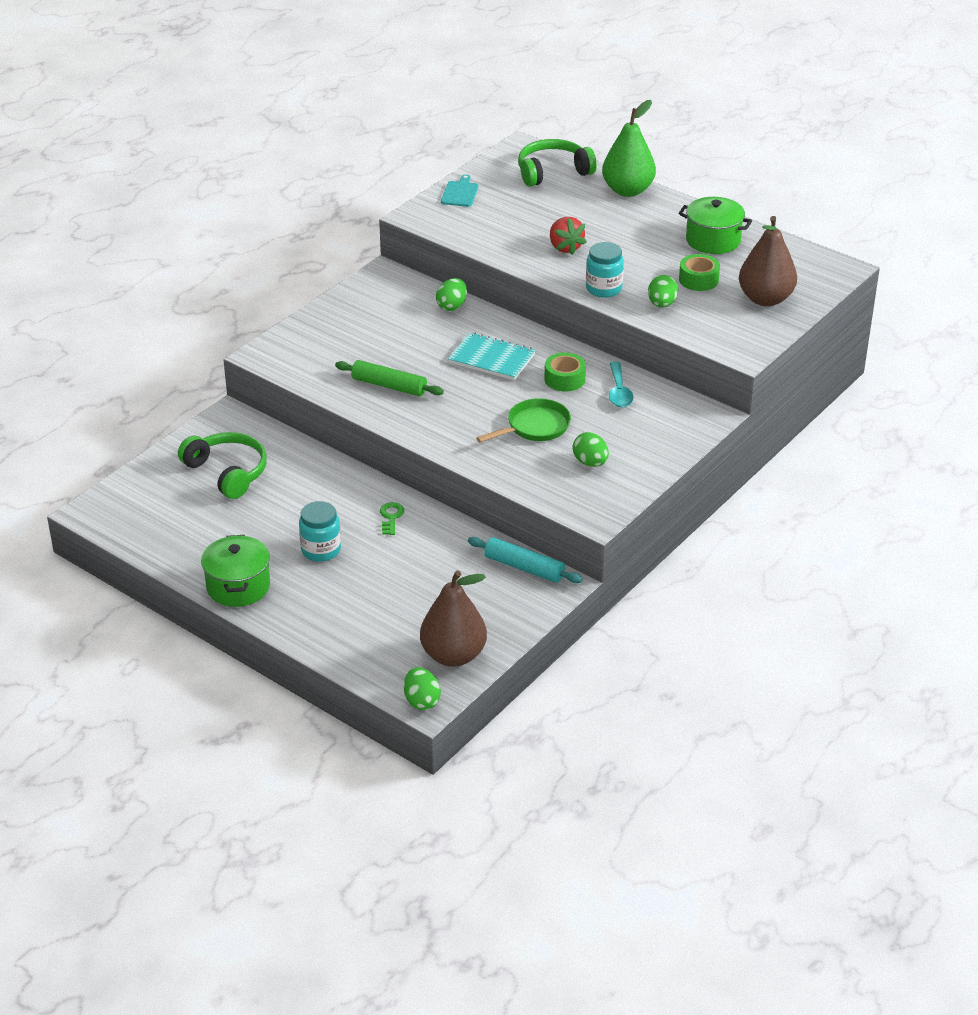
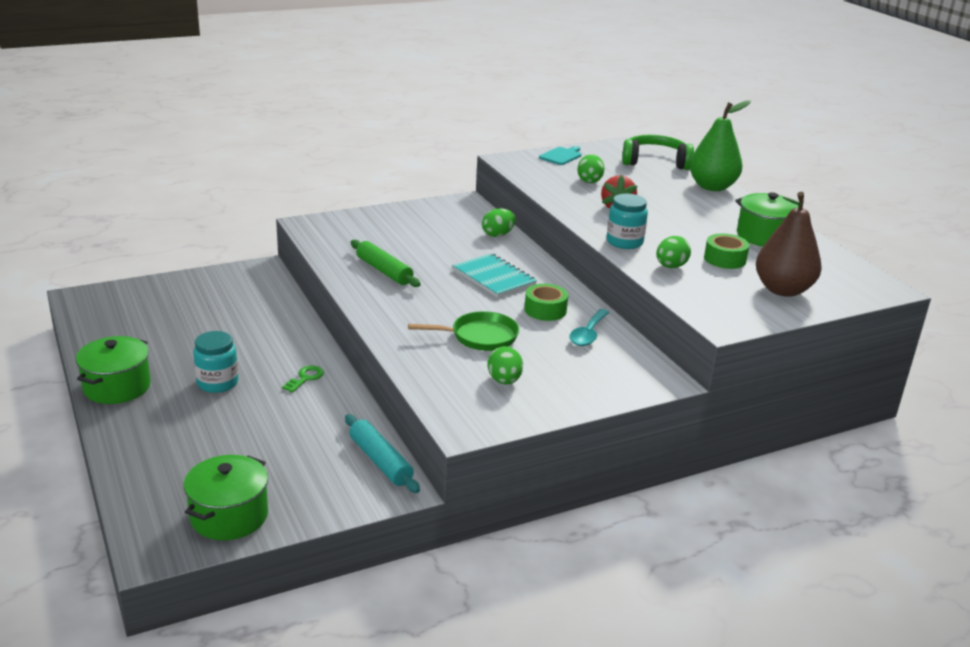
camera: 25 degrees right, 10 degrees down
green headphones [178,432,267,499] -> none
green egg [404,667,441,710] -> green egg moved to [577,154,605,183]
brown pear [420,571,487,667] -> green pot [184,455,268,540]

